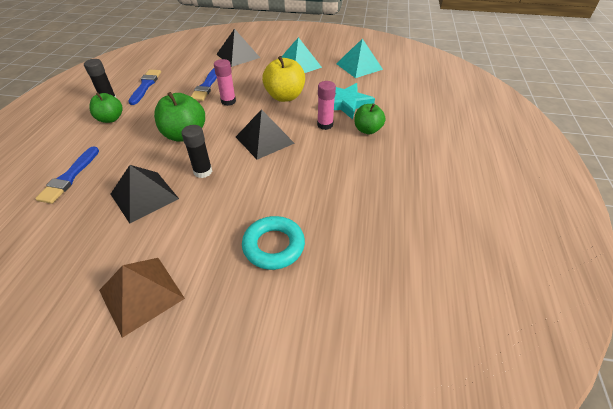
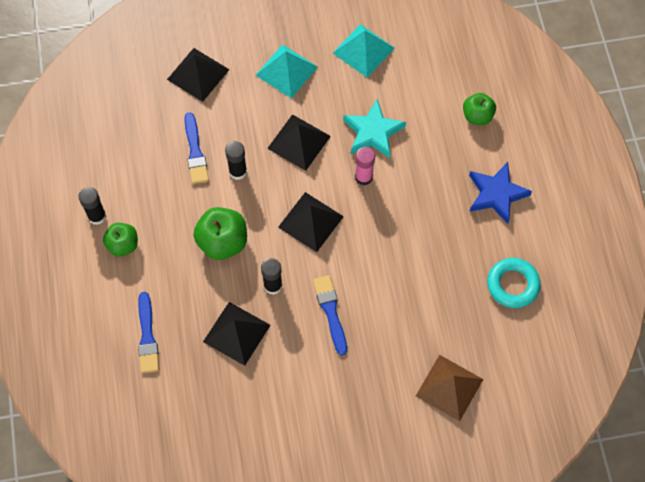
camera: 20 degrees left, 20 degrees up
brown pyramid [99,258,185,338] -> brown pyramid moved to [416,355,483,421]
blue brush [128,70,161,105] -> blue brush moved to [313,275,347,355]
pink glue stick [214,59,236,106] -> black glue stick [225,141,247,180]
turquoise ring [242,216,305,270] -> turquoise ring moved to [487,258,541,308]
yellow apple [262,56,305,102] -> black pyramid [267,114,331,171]
green apple [354,104,385,134] -> green apple moved to [463,93,496,125]
none -> blue star [469,162,532,224]

